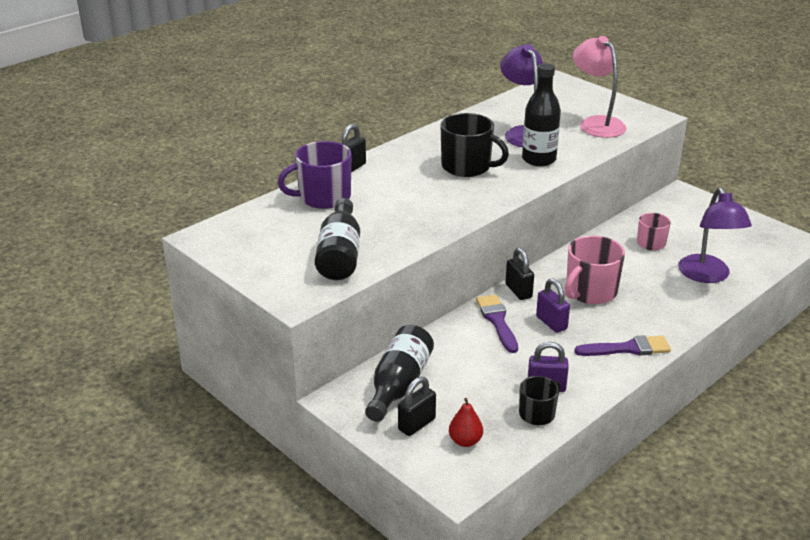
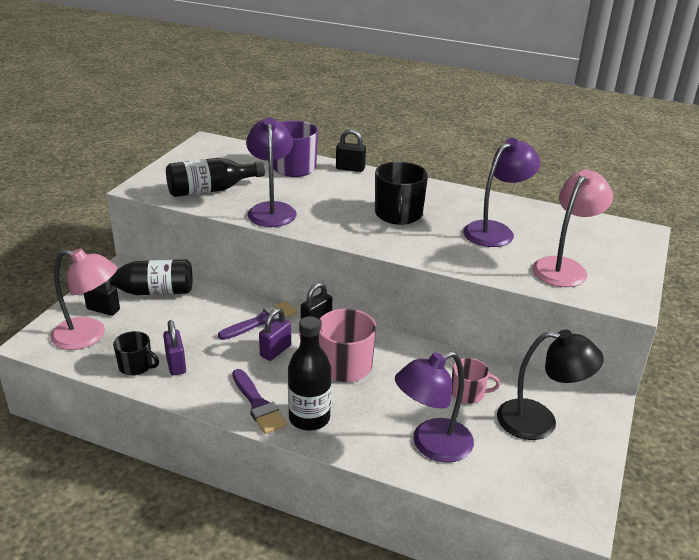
camera: 65 degrees right, 0 degrees up
red pear [449,398,483,447] -> pink lamp [50,248,117,350]
black bottle [522,63,561,166] -> black bottle moved to [288,316,331,431]
none -> purple lamp [246,117,297,227]
none -> black lamp [497,330,604,440]

